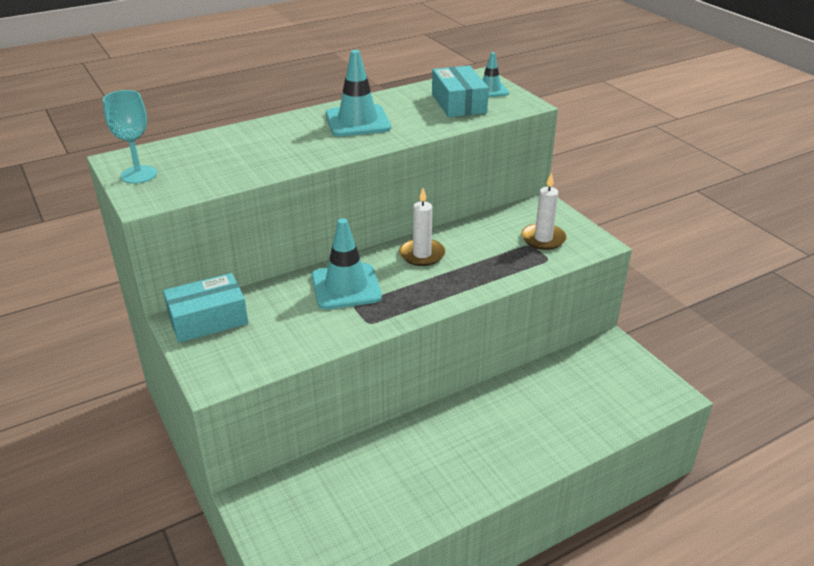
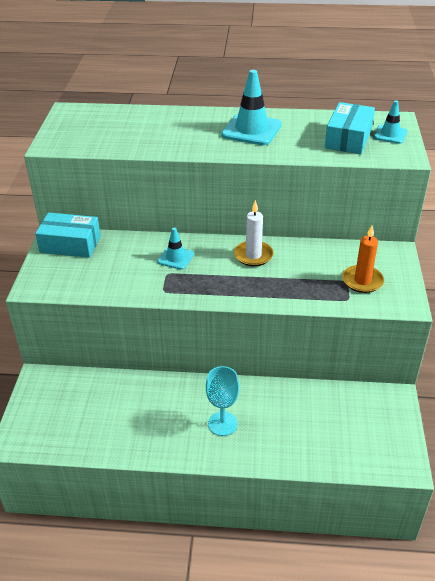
camera: 35 degrees right, 5 degrees up
turquoise goblet [103,90,157,184] -> turquoise goblet moved to [206,366,239,436]
turquoise traffic cone [312,218,382,309] -> turquoise traffic cone [158,228,194,270], size x0.57
white candle [521,173,566,250] -> orange candle [342,226,384,293]

